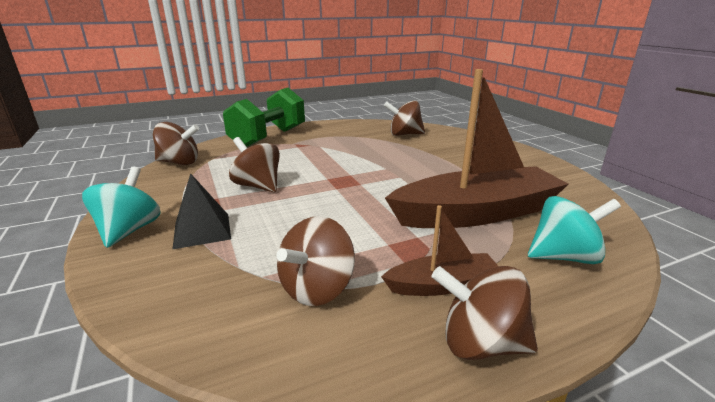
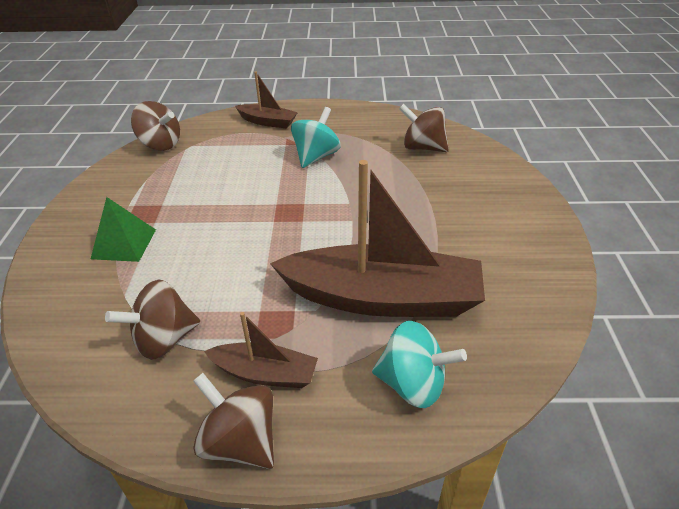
camera: 25 degrees right, 15 degrees up
turquoise spinning top [82,166,161,248] -> turquoise spinning top moved to [291,107,340,168]
black pyramid [173,173,231,249] -> green pyramid [91,197,156,262]
green dumbbell [223,88,305,147] -> brown boat [235,71,298,129]
brown spinning top [229,137,280,193] -> none

